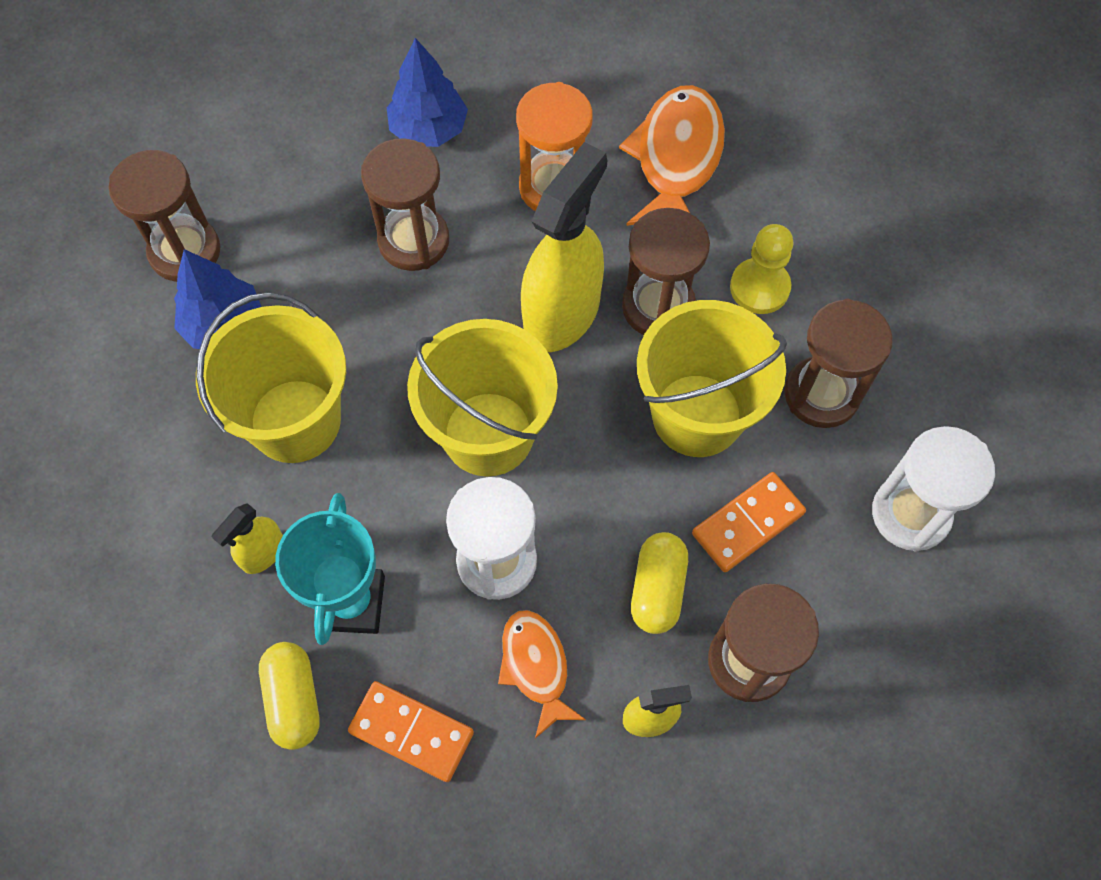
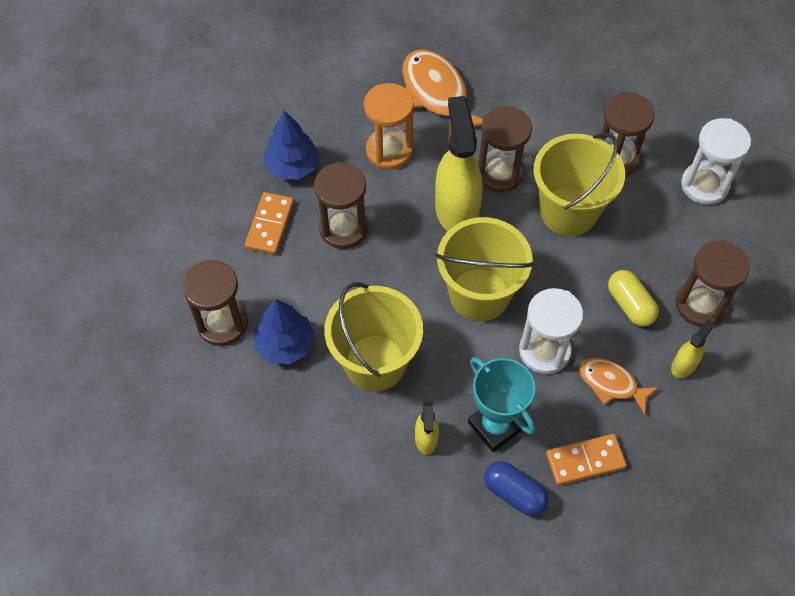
camera: 40 degrees left, 5 degrees down
yellow capsule [259,642,320,750] -> blue capsule [484,461,549,516]
orange domino [692,472,806,572] -> orange domino moved to [245,192,294,255]
yellow pawn [730,224,793,314] -> none

